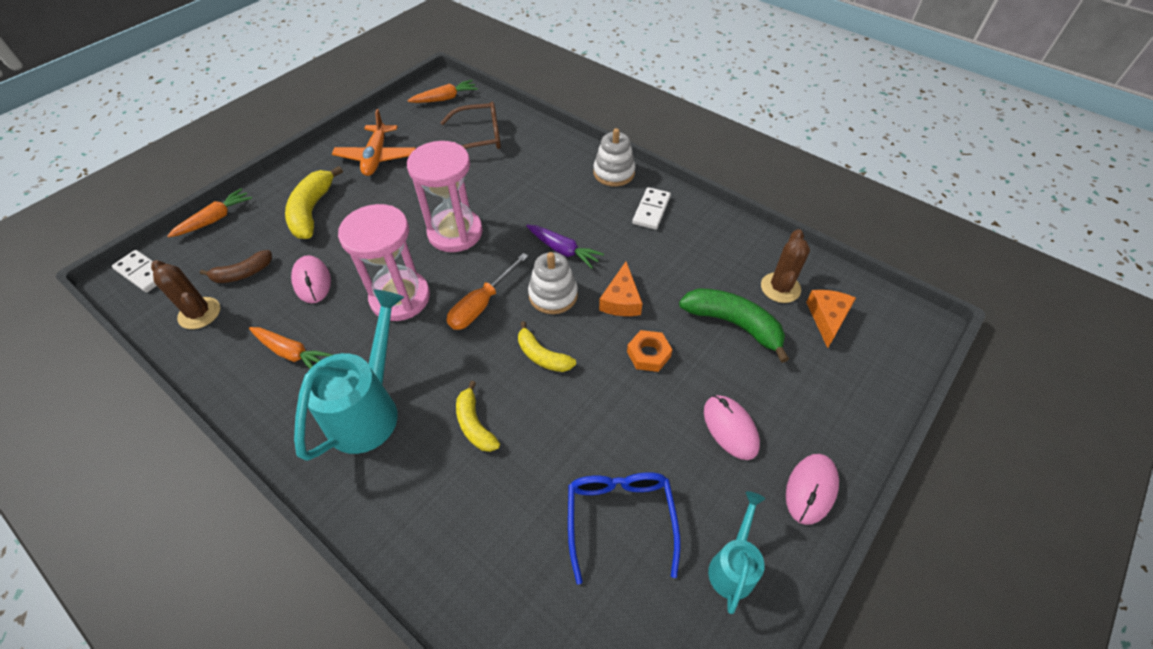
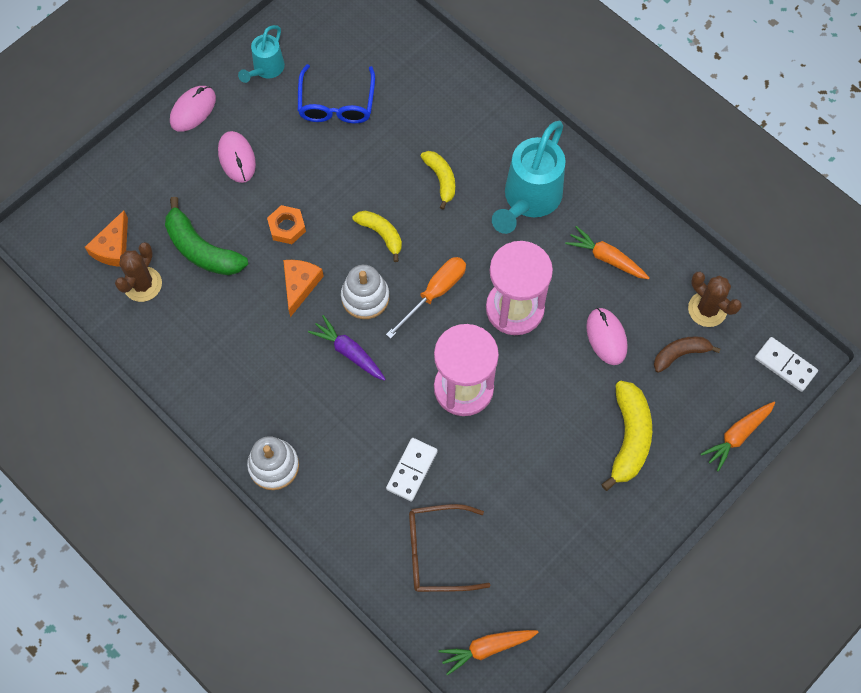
camera: 175 degrees left, 15 degrees up
orange plane [332,109,416,176] -> none
white domino [632,187,671,230] -> white domino moved to [386,438,438,501]

